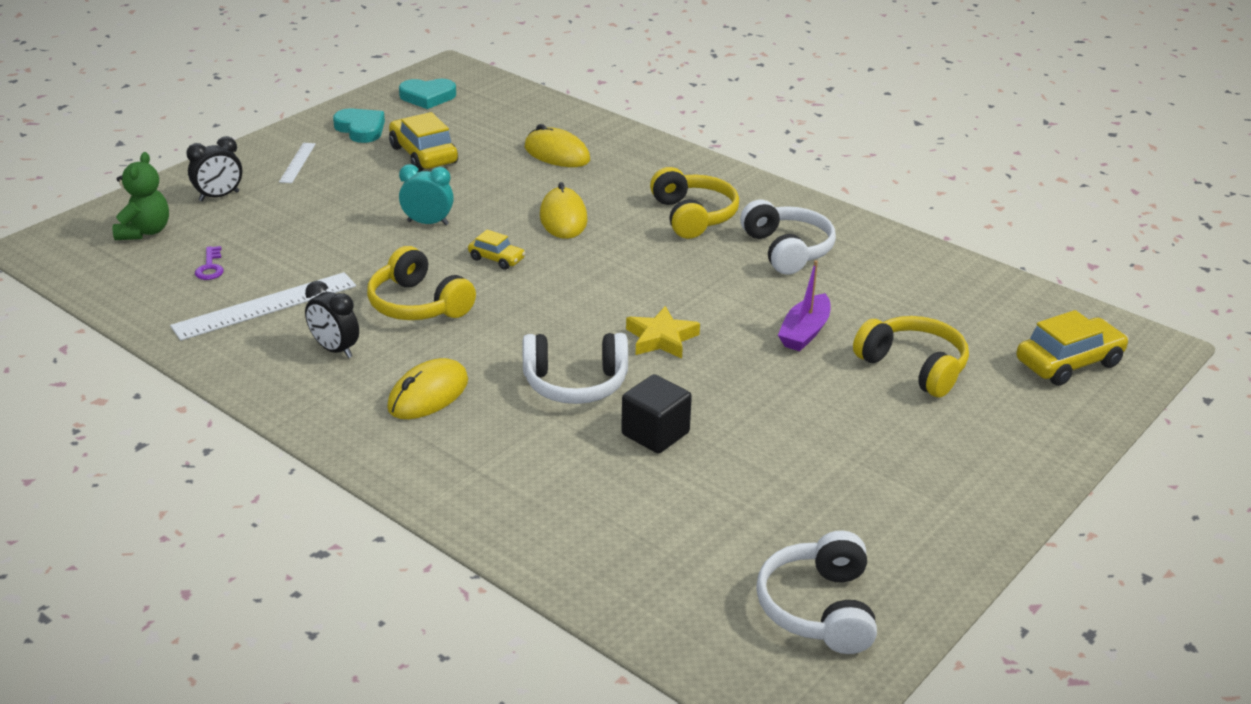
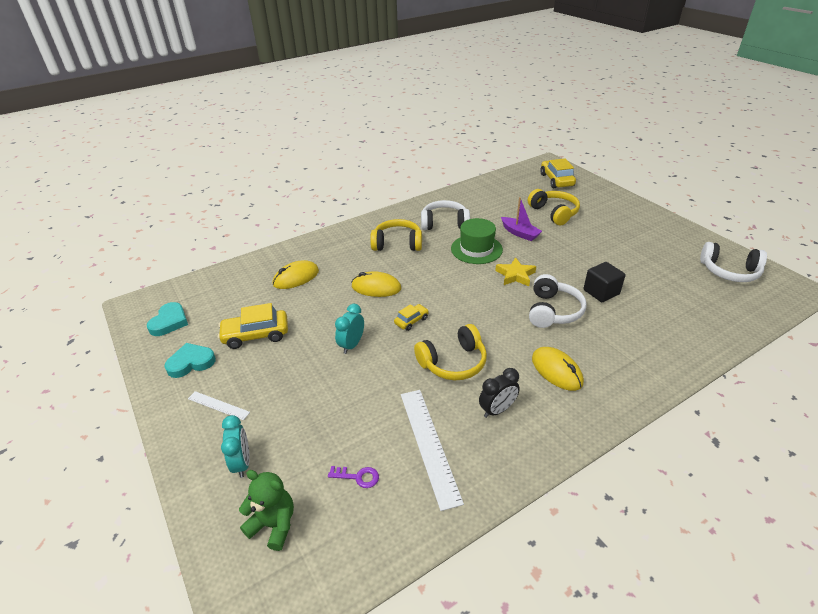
camera: 70 degrees left, 5 degrees up
black clock [186,136,242,201] -> turquoise clock [221,415,250,478]
yellow headphones [853,316,969,398] -> yellow headphones turned 90 degrees clockwise [528,189,580,225]
none -> green hat [451,218,503,264]

